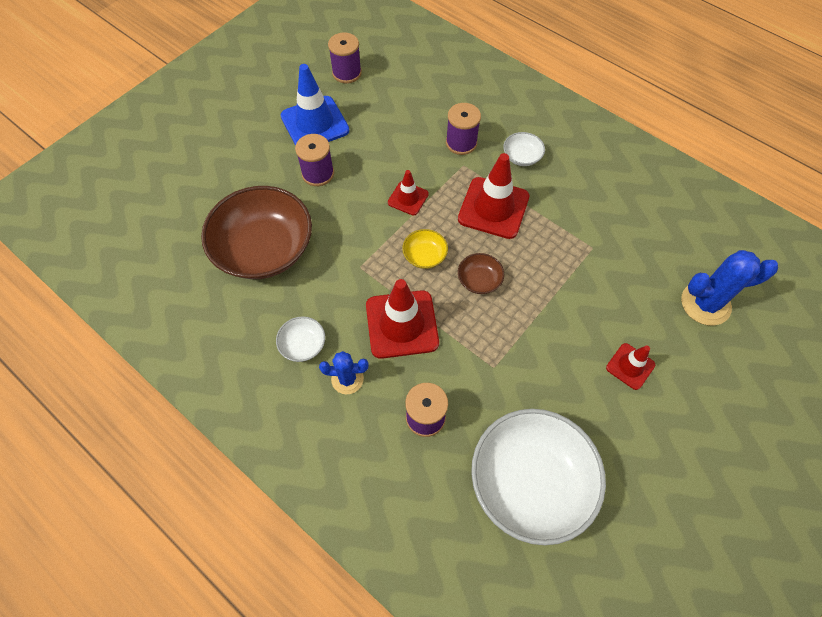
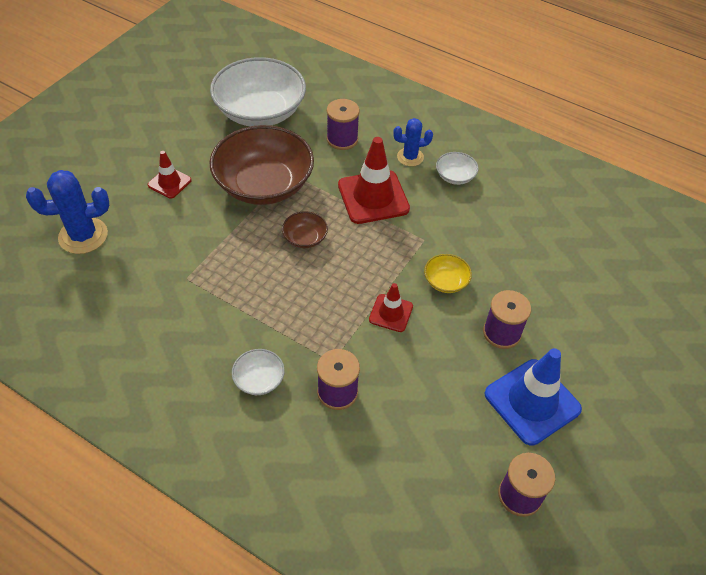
camera: 170 degrees right, 10 degrees down
brown bowl [201,186,312,279] -> brown bowl moved to [210,125,314,205]
yellow bowl [402,229,448,269] -> yellow bowl moved to [424,254,472,293]
red traffic cone [458,153,529,239] -> none

